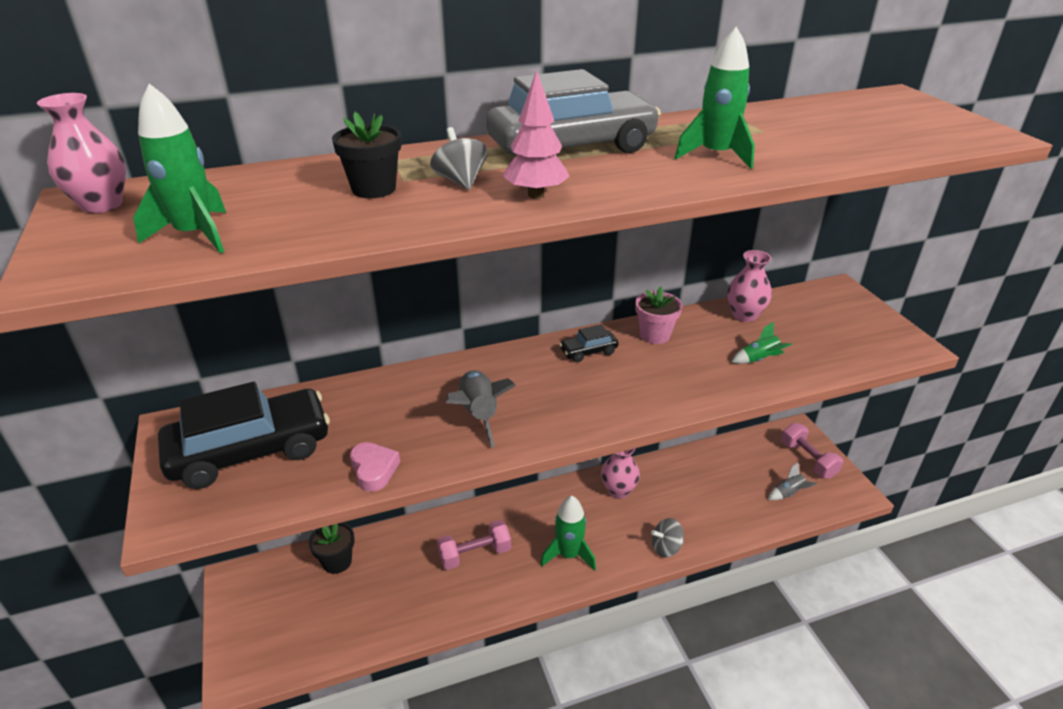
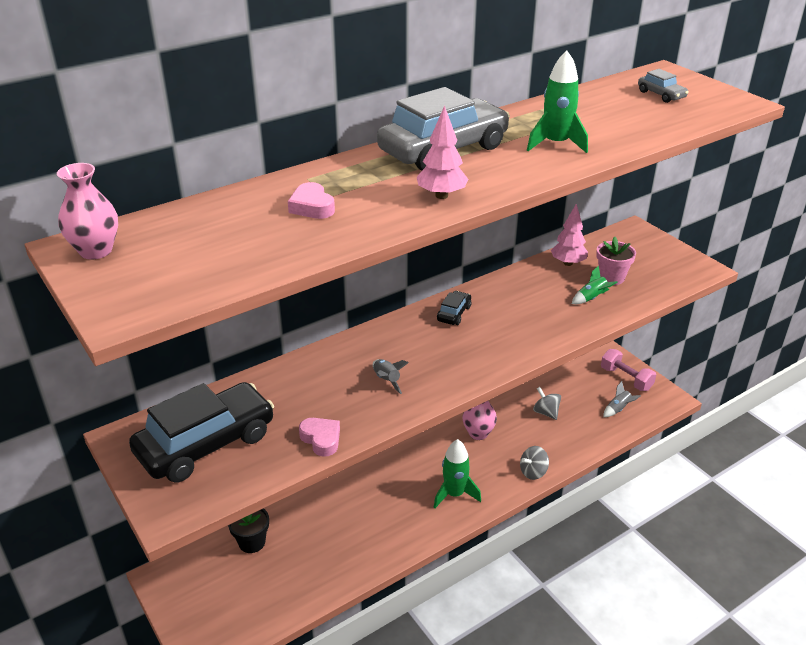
camera: 15 degrees left, 0 degrees up
green rocket [133,84,226,253] -> none
black flower pot [332,112,401,198] -> pink heart [288,182,335,219]
grey spinning top [430,127,488,190] -> grey spinning top moved to [533,387,561,420]
pink dumbbell [437,520,511,570] -> none
grey rocket [446,370,516,448] -> grey rocket [373,359,409,394], size x0.58
black car [559,324,618,362] -> black car turned 150 degrees clockwise [437,291,471,325]
pink flower pot [635,286,682,344] -> pink flower pot moved to [596,237,636,285]
pink vase [728,250,772,322] -> pink tree [551,204,588,266]
none -> grey car [638,69,689,103]

